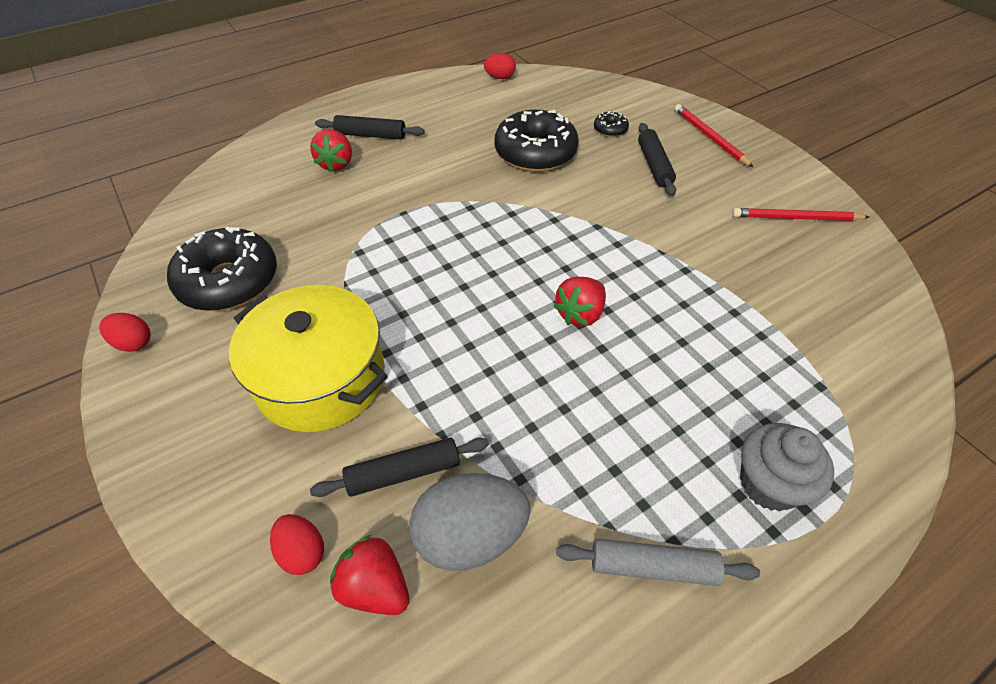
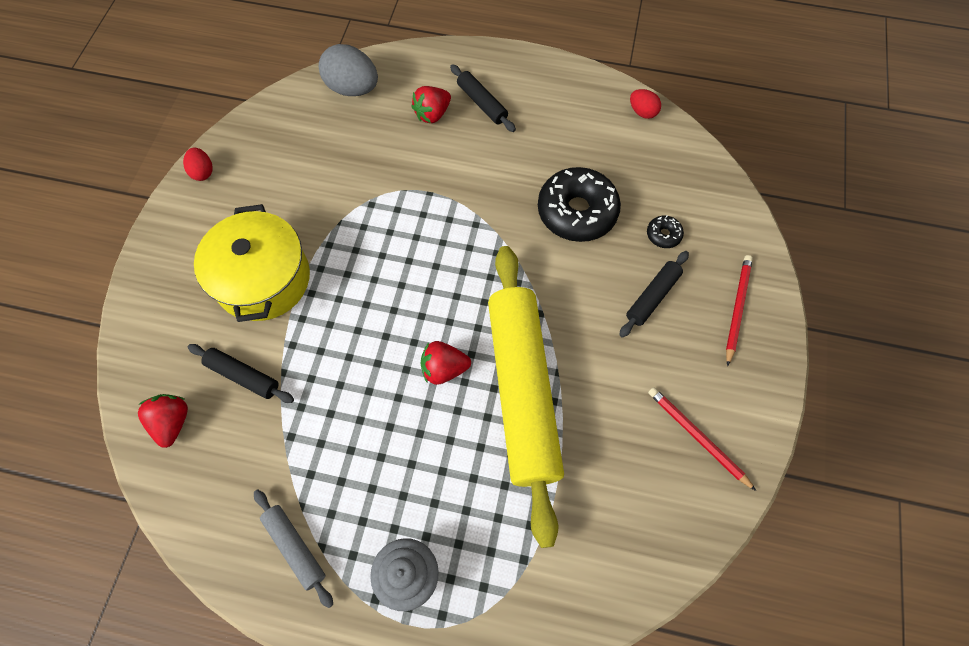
camera: 45 degrees right, 15 degrees up
black donut [167,226,277,311] -> none
red egg [270,514,324,575] -> none
grey egg [409,473,530,571] -> grey egg moved to [319,44,378,96]
none -> yellow rolling pin [488,246,564,548]

